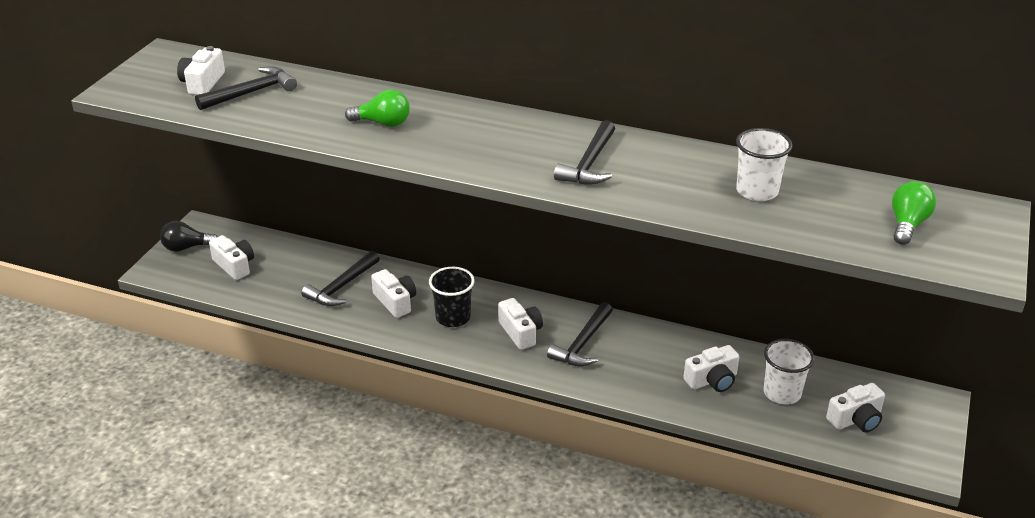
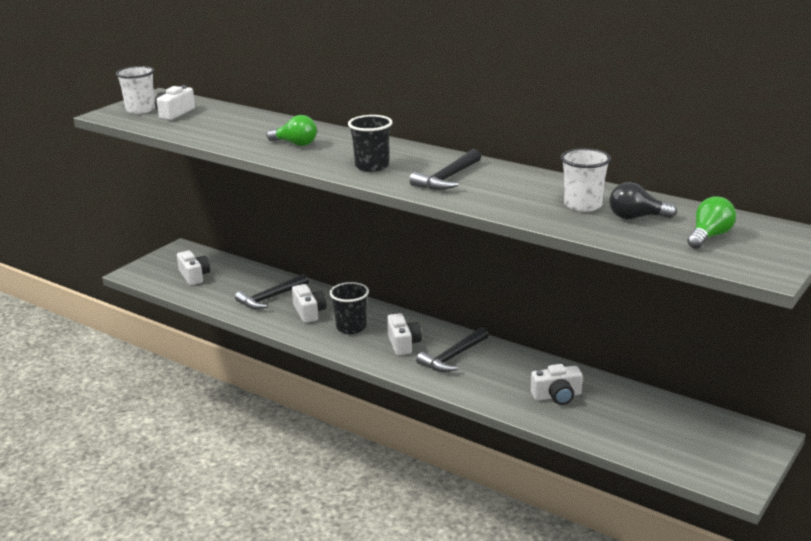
camera: 15 degrees right, 10 degrees down
black light bulb [160,221,217,252] -> black light bulb moved to [609,182,677,219]
black hammer [195,66,297,110] -> none
white cup [764,339,814,405] -> white cup moved to [116,66,155,114]
white camera [826,383,885,432] -> none
none -> black cup [348,115,393,172]

